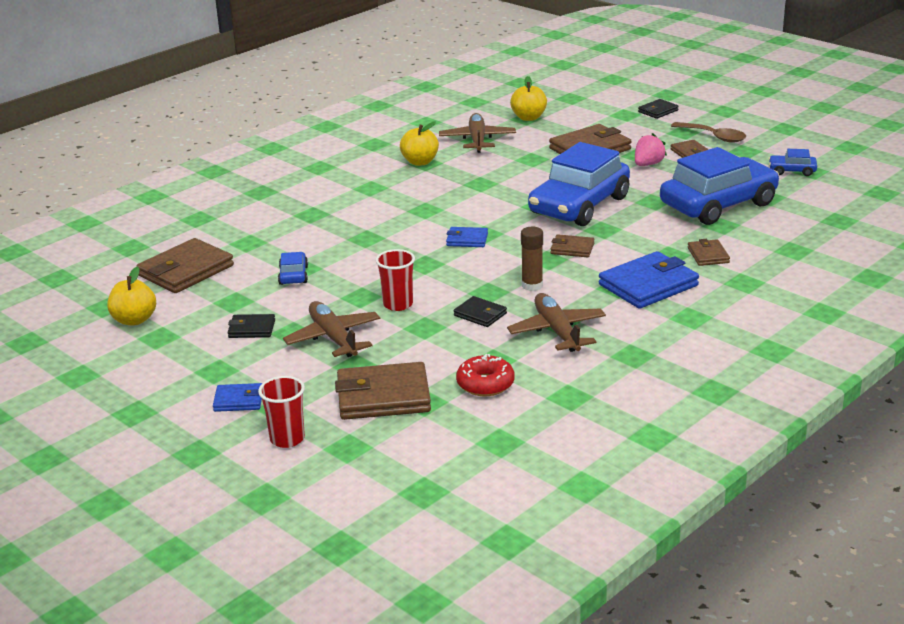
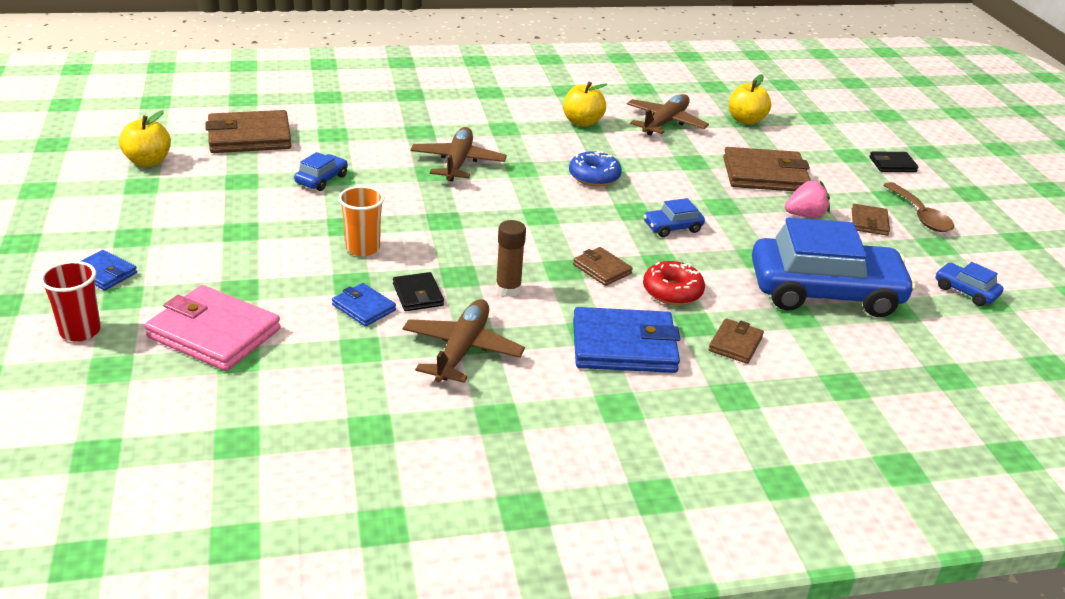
camera: 30 degrees right, 5 degrees up
black wallet [228,314,275,338] -> none
brown plane [283,301,380,357] -> brown plane moved to [410,127,507,181]
brown wallet [335,362,431,420] -> pink wallet [145,285,281,371]
red cup [375,249,415,311] -> orange cup [338,186,385,256]
blue wallet [446,227,488,247] -> blue wallet moved to [332,283,396,327]
red donut [456,354,515,396] -> red donut moved to [643,261,705,305]
blue car [528,142,630,226] -> blue car [644,198,705,237], size x0.42
none -> blue donut [569,150,622,186]

